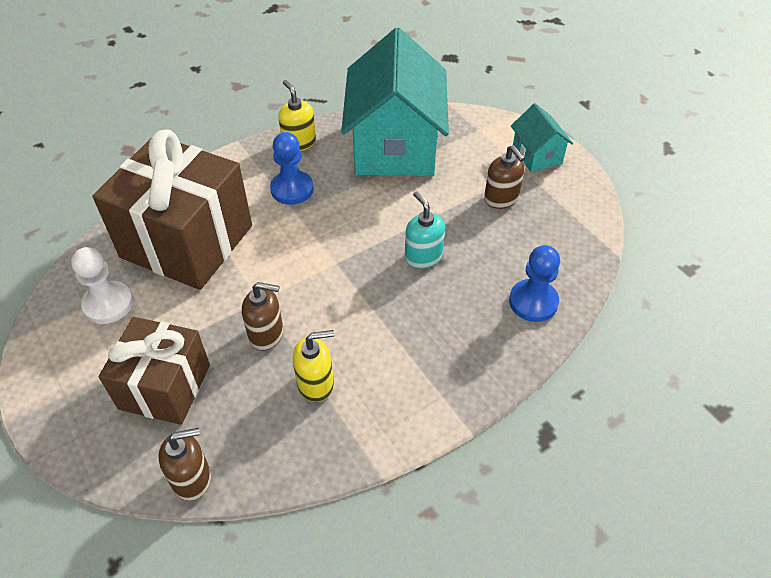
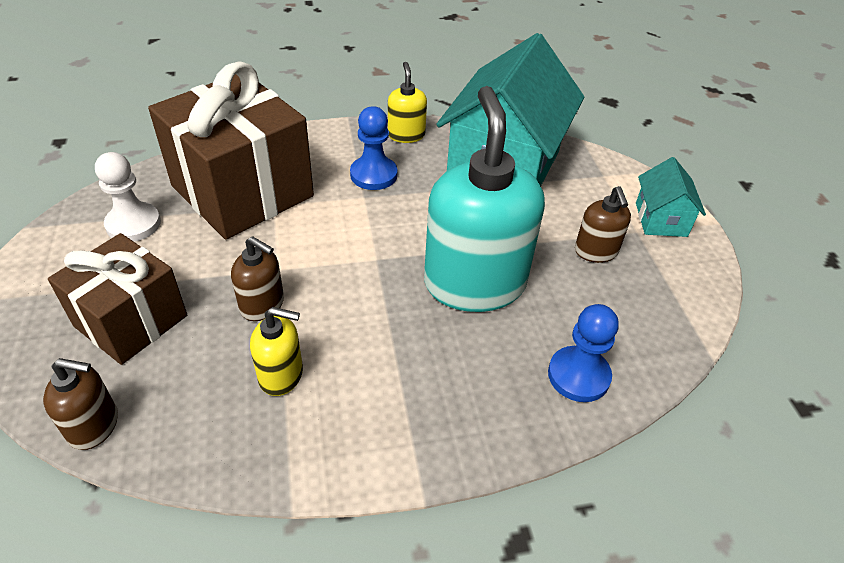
camera: 20 degrees right, 5 degrees down
turquoise soap dispenser [405,191,445,269] -> turquoise soap dispenser [424,86,545,312], size x2.18

